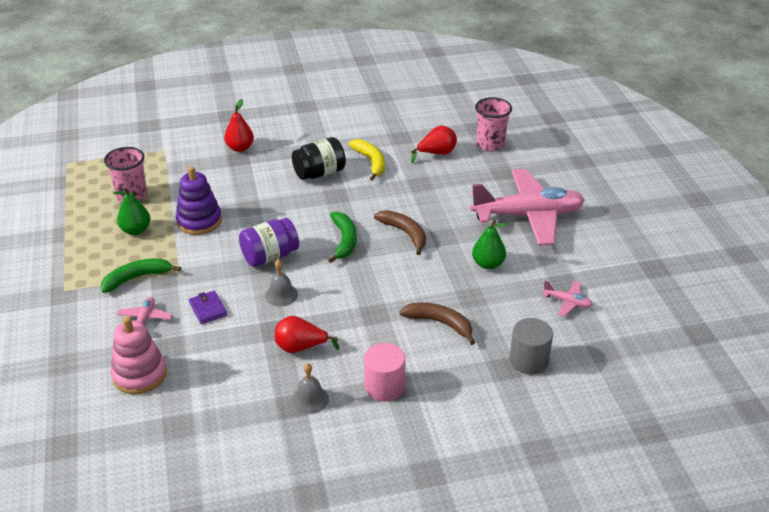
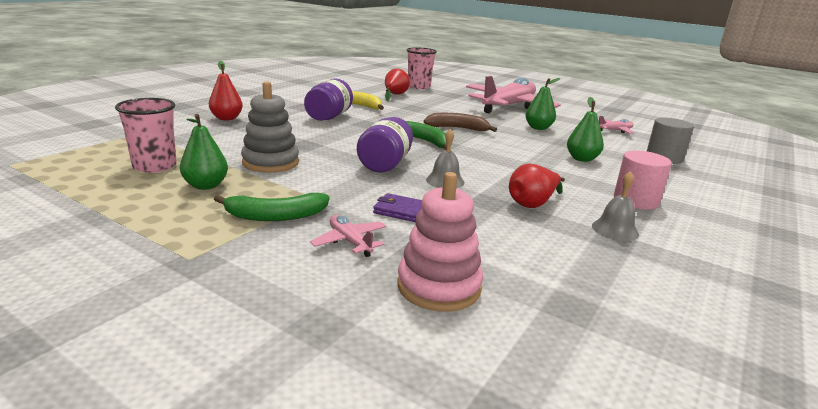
camera: 45 degrees left, 15 degrees down
green banana [101,258,181,293] -> green banana turned 120 degrees counterclockwise [214,193,329,221]
purple stacking toy [176,166,222,235] -> grey stacking toy [241,81,299,173]
black jar [292,137,346,180] -> purple jar [304,79,353,121]
brown banana [400,302,475,345] -> green pear [567,97,604,162]

